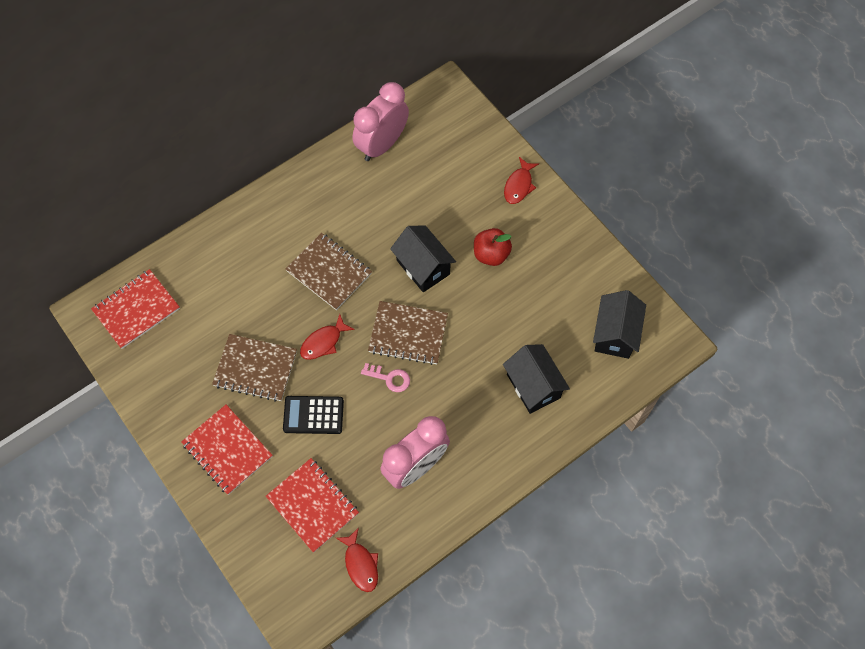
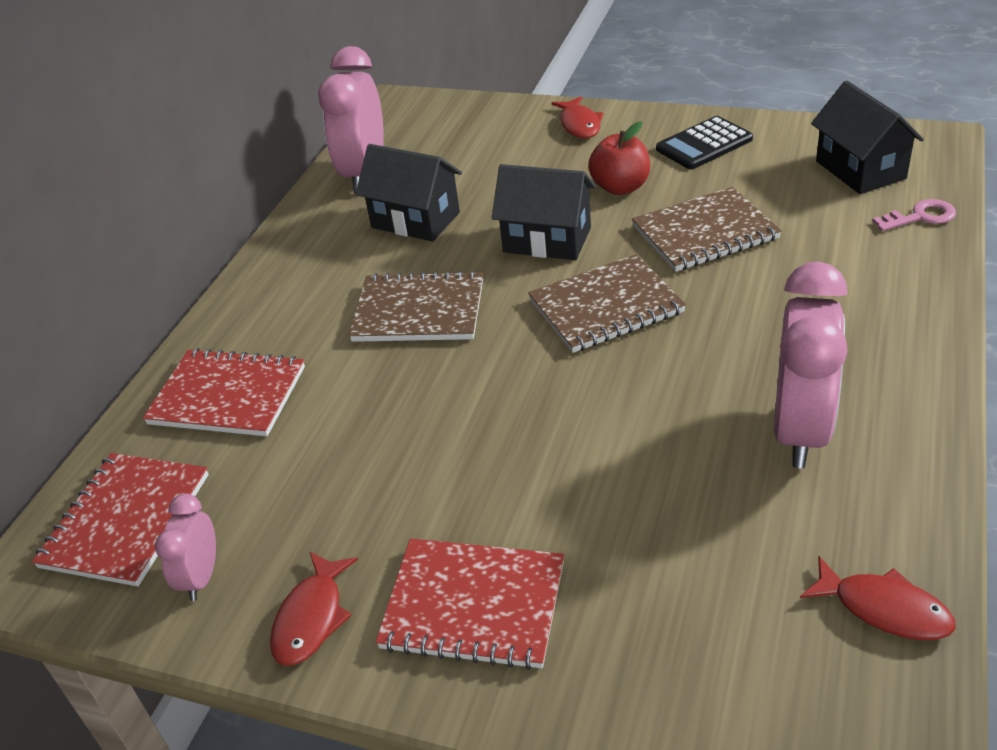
camera: 30 degrees left, 25 degrees down
brown notebook [212,334,297,402] -> brown notebook moved to [632,187,782,271]
red notebook [266,458,359,552] -> red notebook moved to [143,348,305,436]
black calculator [283,396,344,434] -> black calculator moved to [656,116,753,169]
red fish [300,314,355,360] -> red fish moved to [270,551,358,666]
pink key [361,363,410,392] -> pink key moved to [872,199,956,231]
black house [503,344,570,414] -> black house moved to [356,144,462,242]
none -> pink clock [155,494,216,601]

